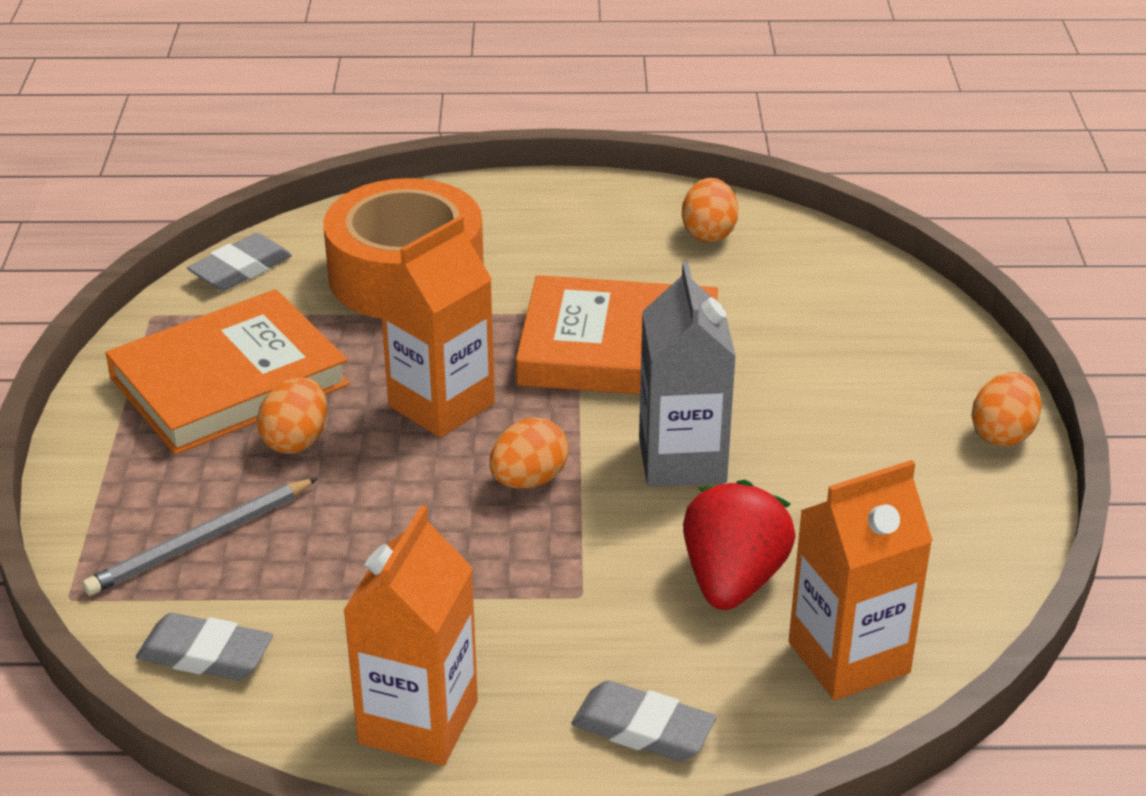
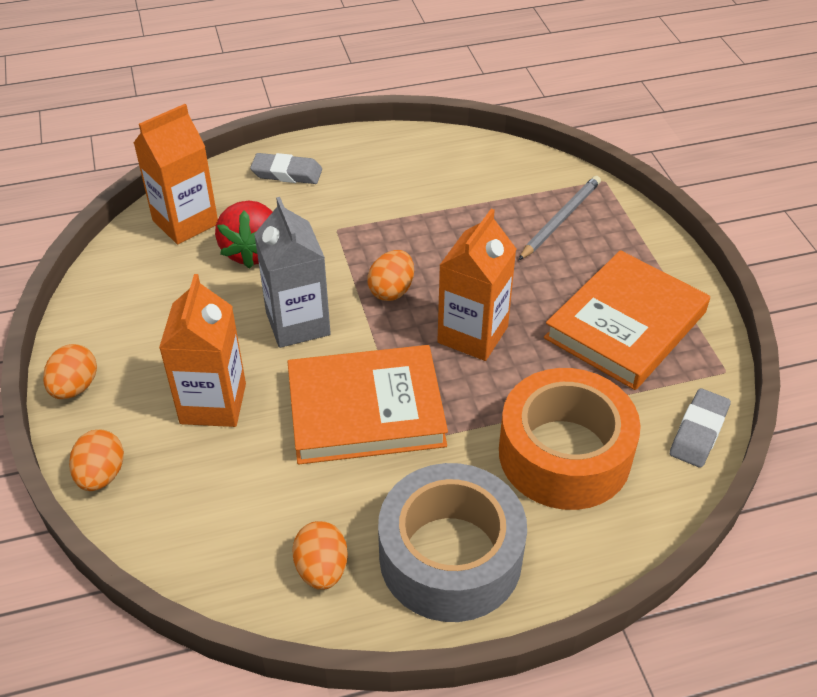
camera: 165 degrees right, 10 degrees up
grey eraser [136,613,273,680] -> none
orange egg [257,377,327,454] -> orange egg moved to [69,430,124,491]
orange carton [343,505,478,766] -> orange carton moved to [159,274,246,427]
none -> grey tape [378,463,527,622]

